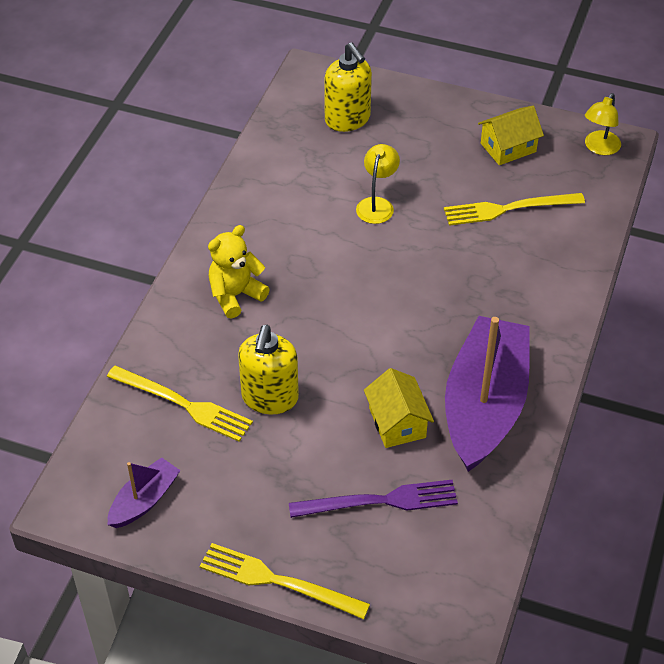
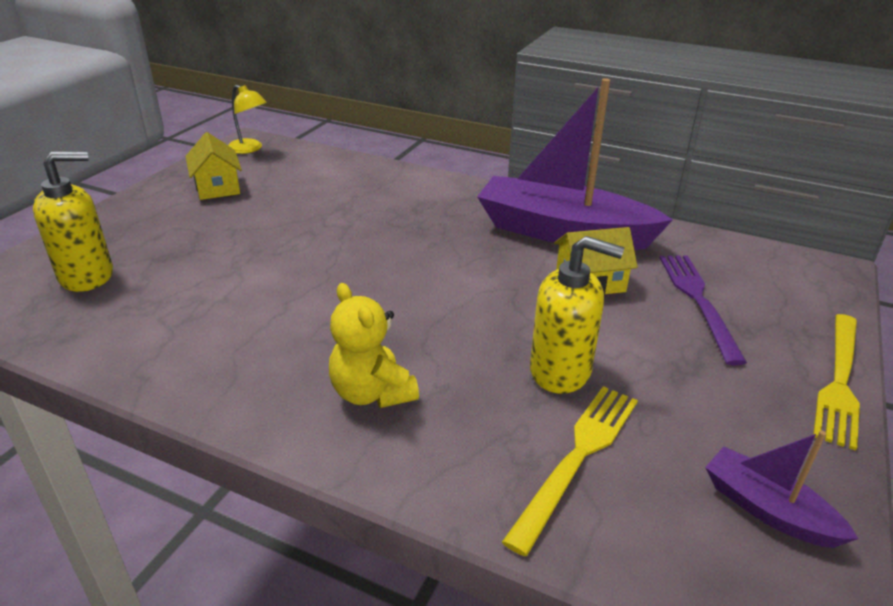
camera: 85 degrees left, 15 degrees down
yellow lamp [356,144,400,224] -> none
yellow fork [444,193,585,226] -> none

